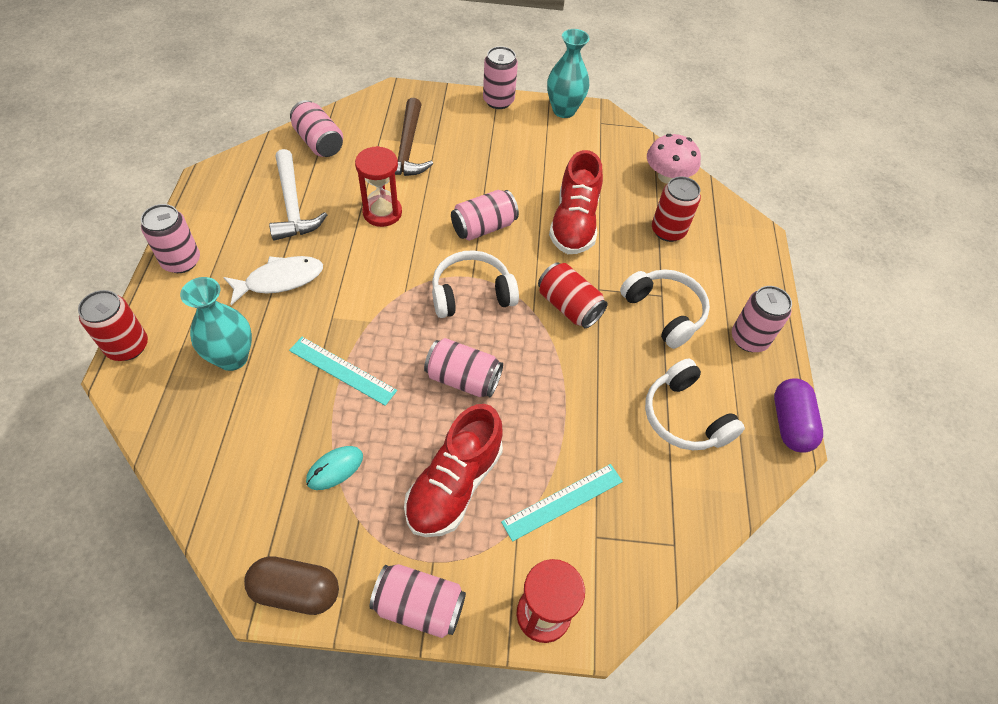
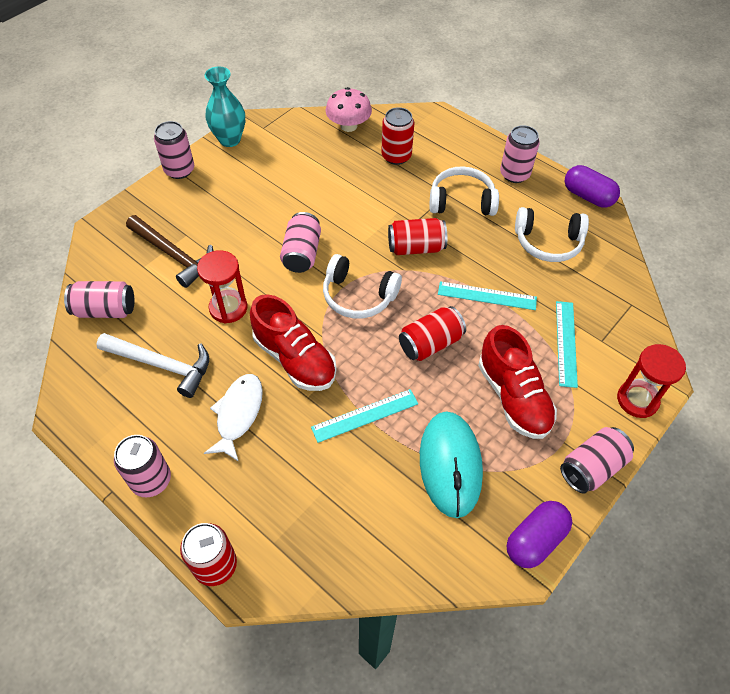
camera: 50 degrees left, 0 degrees up
turquoise vase [180,277,252,371] -> none
brown capsule [244,556,339,615] -> purple capsule [507,501,572,568]
turquoise mouse [306,446,363,490] -> turquoise mouse [420,412,483,518], size x2.06
pink can [424,338,503,397] -> red can [399,306,466,361]
white headphones [432,250,519,318] -> white headphones turned 90 degrees counterclockwise [323,254,402,319]
red shoe [549,150,603,254] -> red shoe moved to [250,294,337,391]
none -> turquoise ruler [438,281,537,310]

